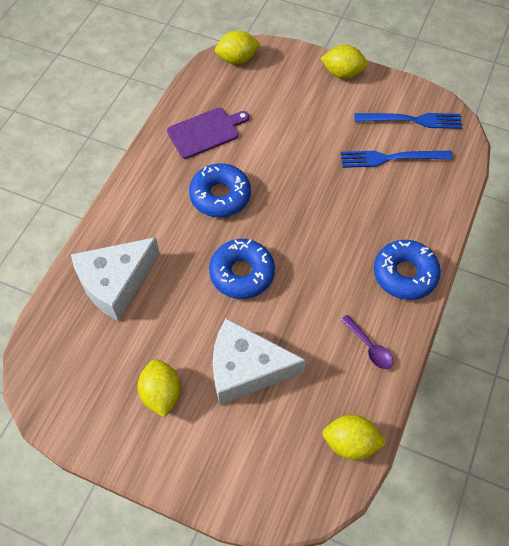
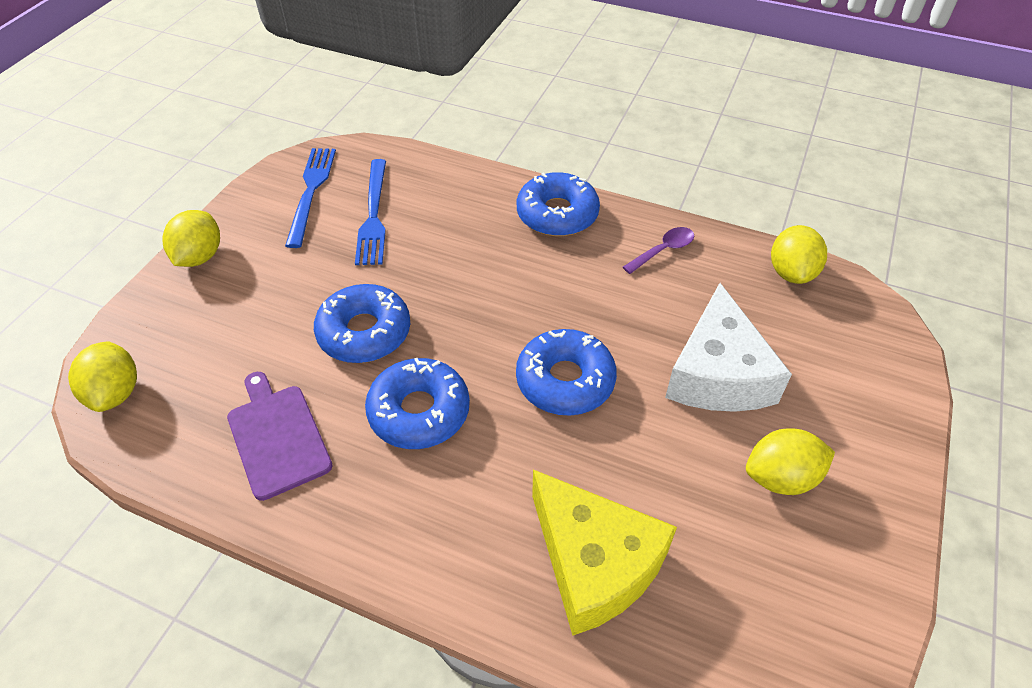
camera: 90 degrees left, 10 degrees down
white cheese [71,237,160,321] -> yellow cheese [532,469,677,636]
none -> blue donut [314,284,410,363]

